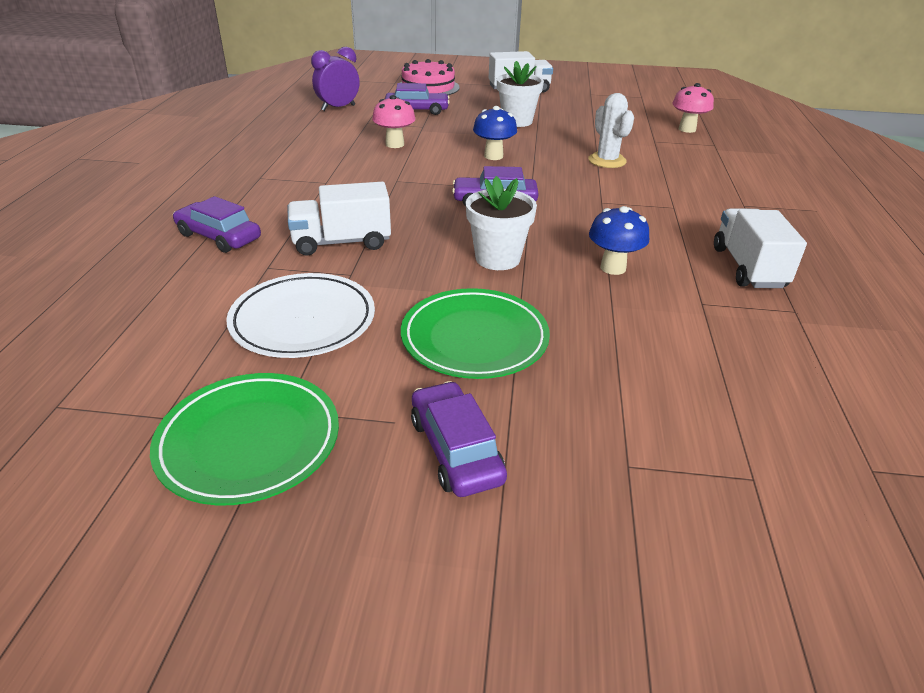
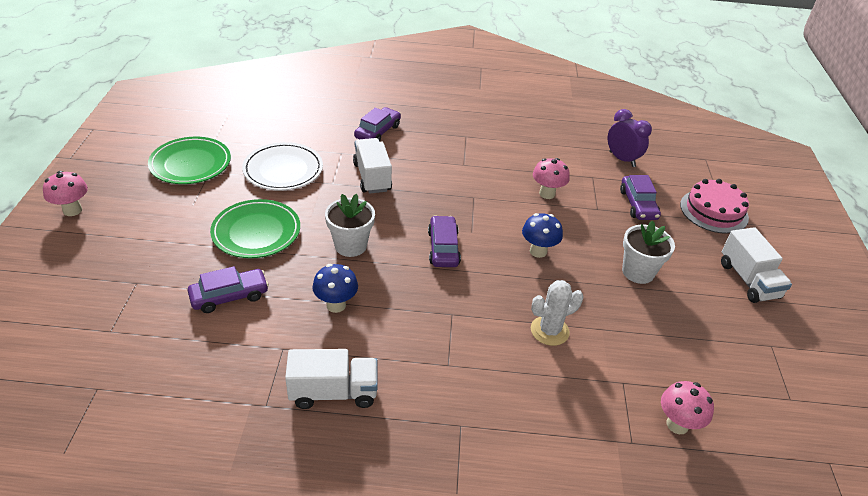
camera: 85 degrees right, 5 degrees up
purple car [411,381,507,497] -> purple car moved to [187,266,269,313]
none -> pink mushroom [43,171,88,216]

